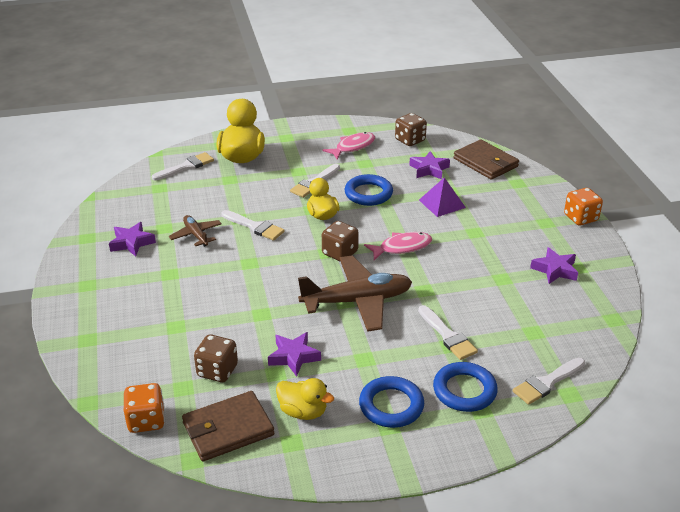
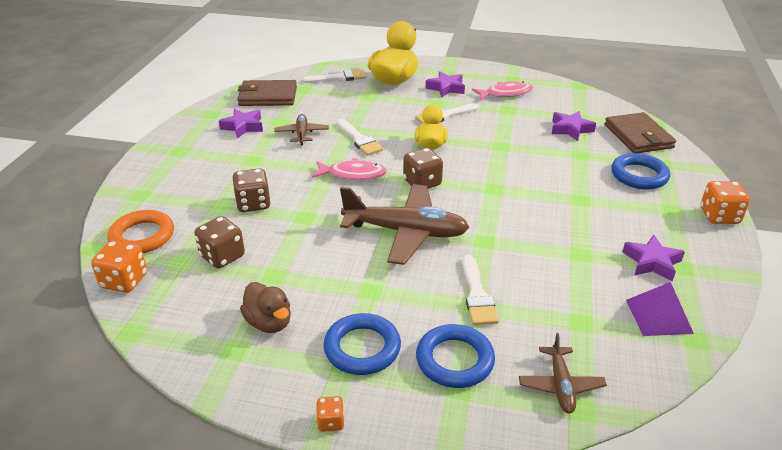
camera: 25 degrees right, 0 degrees up
brown wallet [182,391,274,462] -> brown wallet moved to [237,80,297,106]
purple star [268,332,321,377] -> purple star moved to [426,71,465,98]
yellow duck [276,378,334,420] -> brown duck [240,282,291,333]
blue ring [345,174,393,206] -> blue ring moved to [611,153,670,189]
pink fish [364,232,432,260] -> pink fish moved to [312,158,387,180]
brown dice [395,113,427,146] -> brown dice moved to [232,168,271,212]
purple pyramid [419,177,466,217] -> purple pyramid moved to [626,282,694,336]
white brush [513,358,585,405] -> brown plane [519,333,607,413]
none -> orange ring [107,210,174,253]
none -> orange dice [316,396,345,432]

